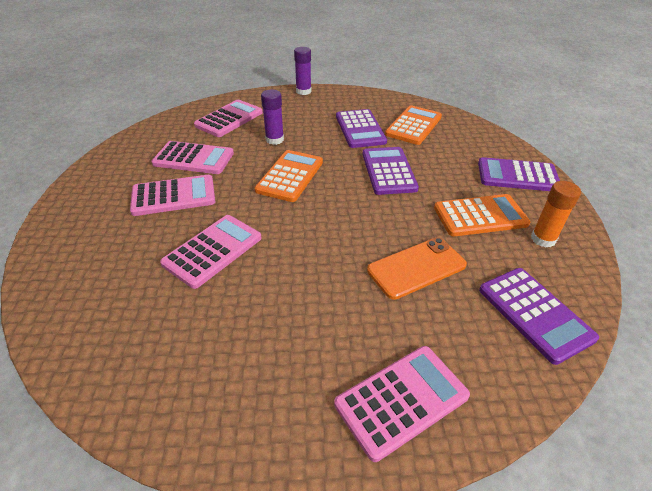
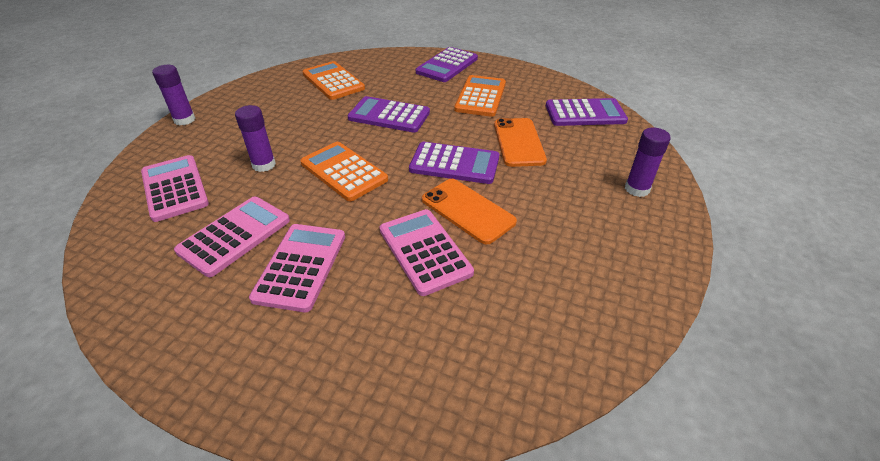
camera: 65 degrees left, 0 degrees up
pink calculator [334,346,470,462] -> purple glue stick [625,127,671,197]
purple calculator [336,109,387,148] -> purple calculator moved to [409,142,499,184]
orange glue stick [531,181,581,248] -> none
none -> orange phone [422,179,517,244]

